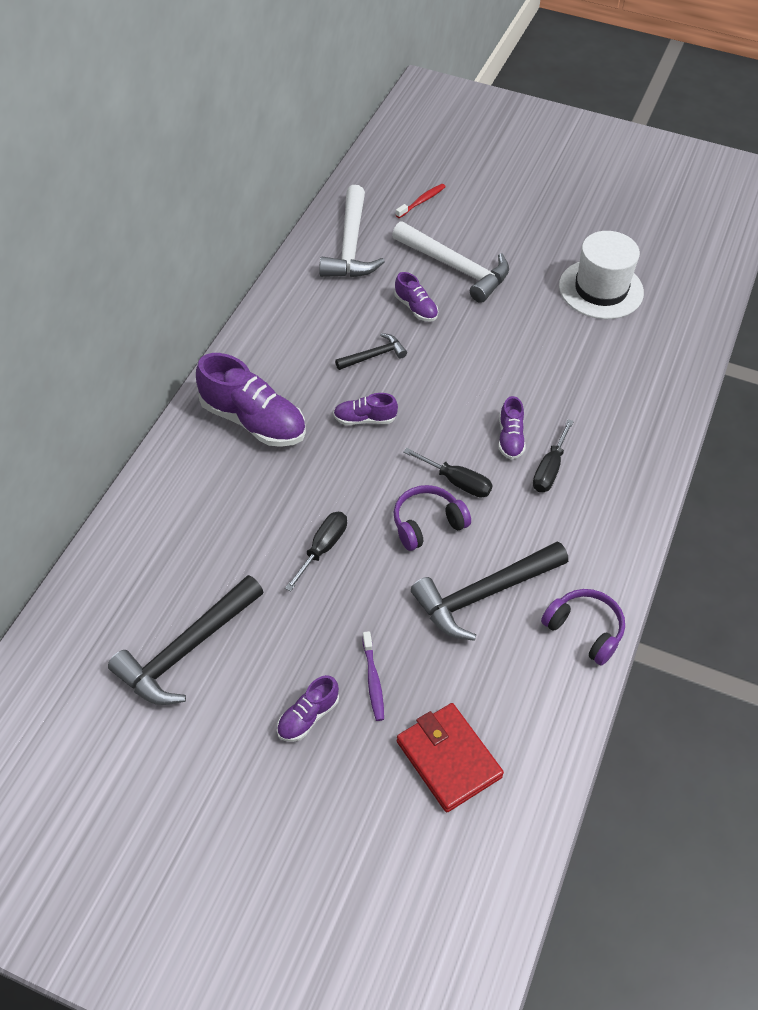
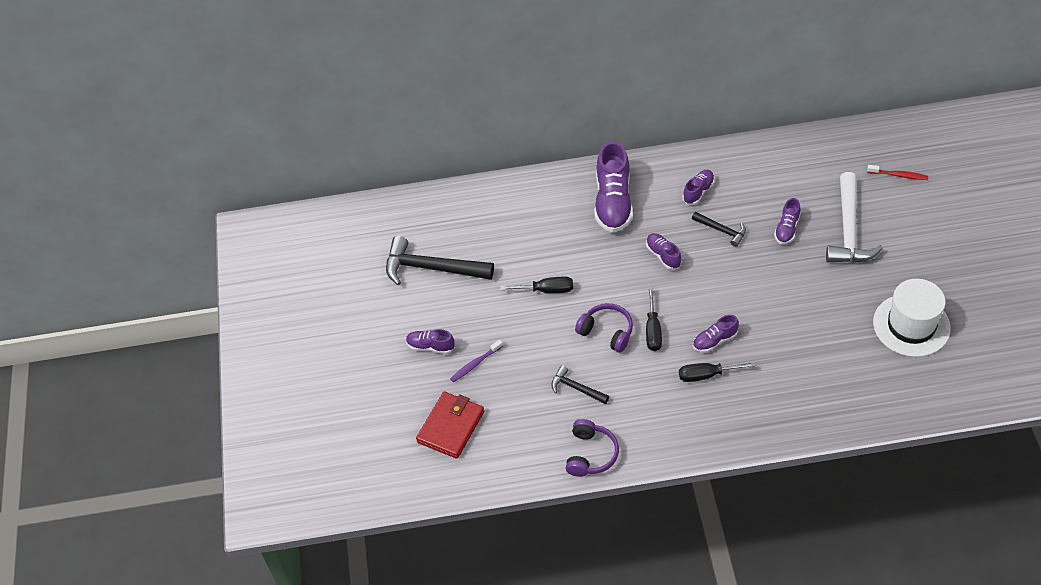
camera: 65 degrees right, 0 degrees up
white hammer [319,185,385,277] -> none
black hammer [411,541,568,641] -> black hammer [551,365,609,404], size x0.52
none -> purple shoe [683,170,715,205]

